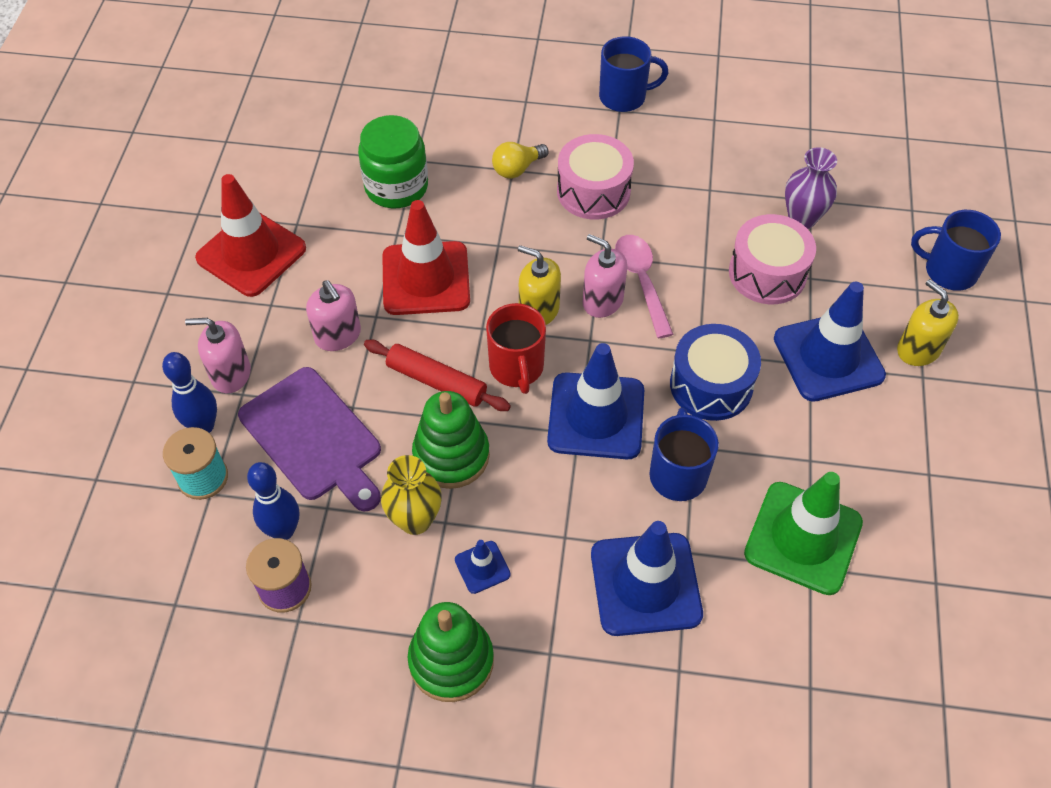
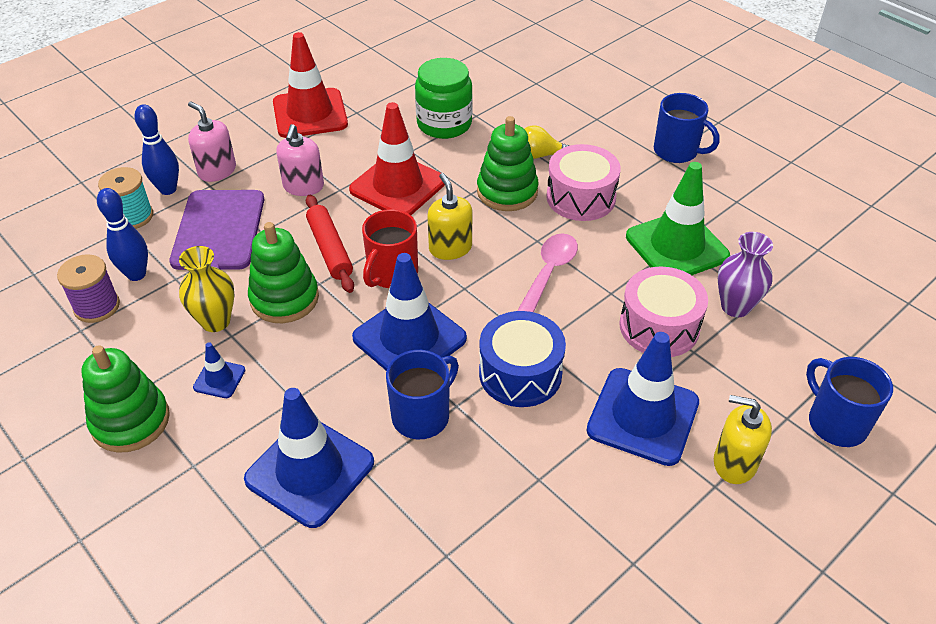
camera: 40 degrees right, 10 degrees down
pink soap dispenser [582,234,627,318] -> none
green traffic cone [744,472,863,595] -> green traffic cone moved to [626,162,730,275]
yellow soap dispenser [897,279,959,366] -> yellow soap dispenser turned 75 degrees counterclockwise [714,395,772,484]
none -> green stacking toy [477,116,539,211]

